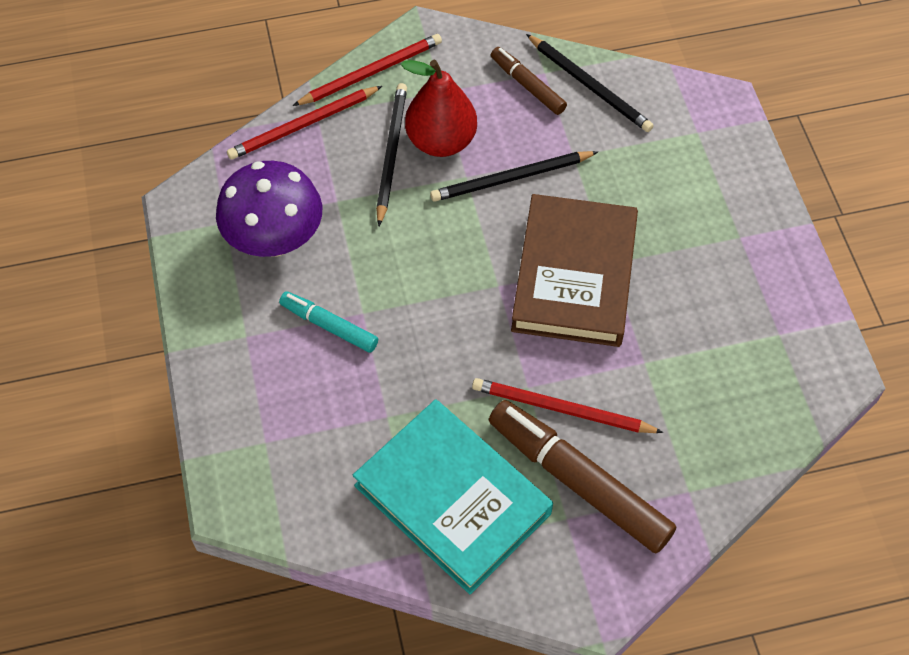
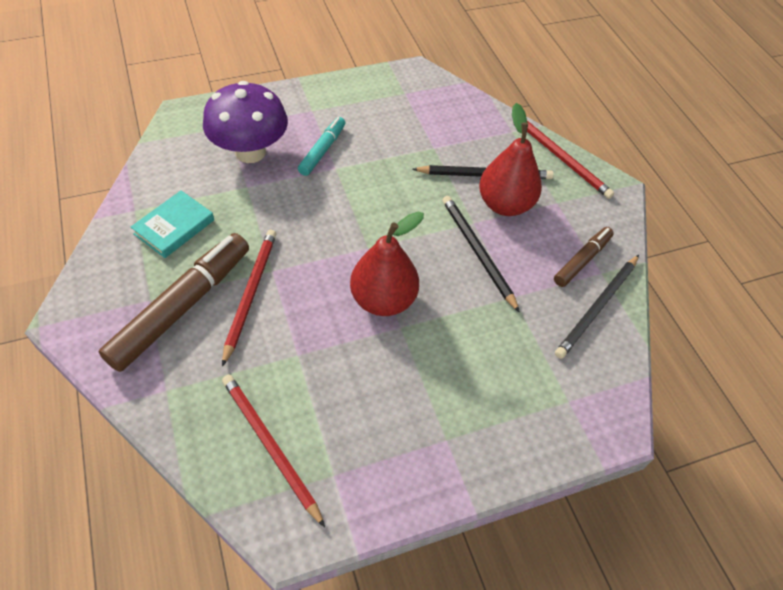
camera: 80 degrees right, 5 degrees down
purple mushroom [216,161,322,257] -> purple mushroom moved to [203,81,288,163]
red pencil [227,86,382,160] -> red pencil moved to [222,375,325,527]
turquoise book [353,399,553,594] -> turquoise book [131,190,214,258], size x0.52
brown book [511,194,638,347] -> red pear [350,212,424,316]

